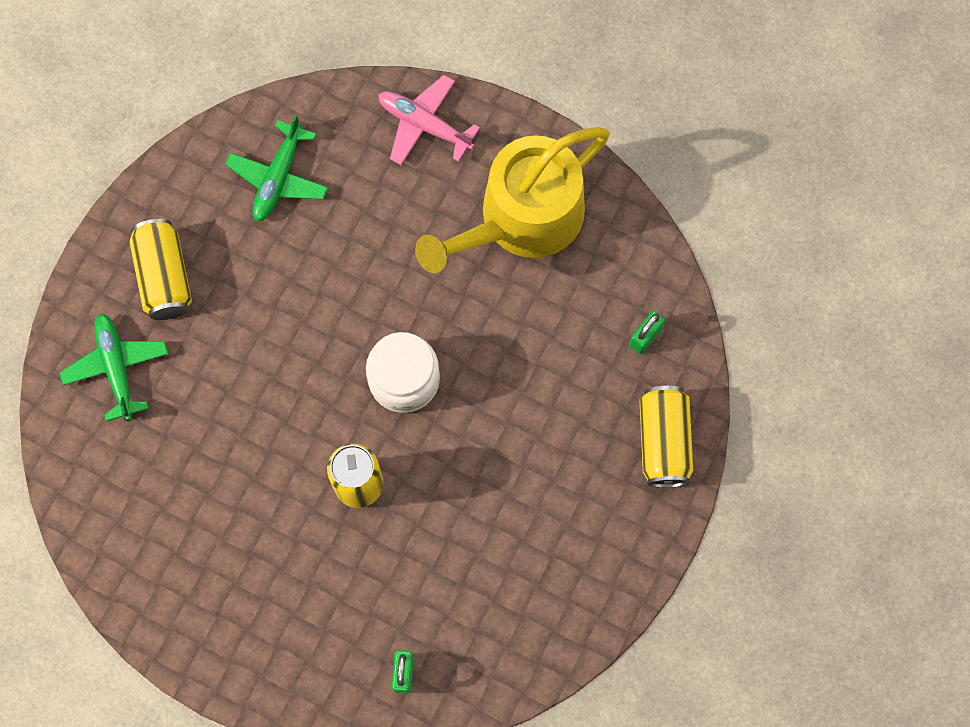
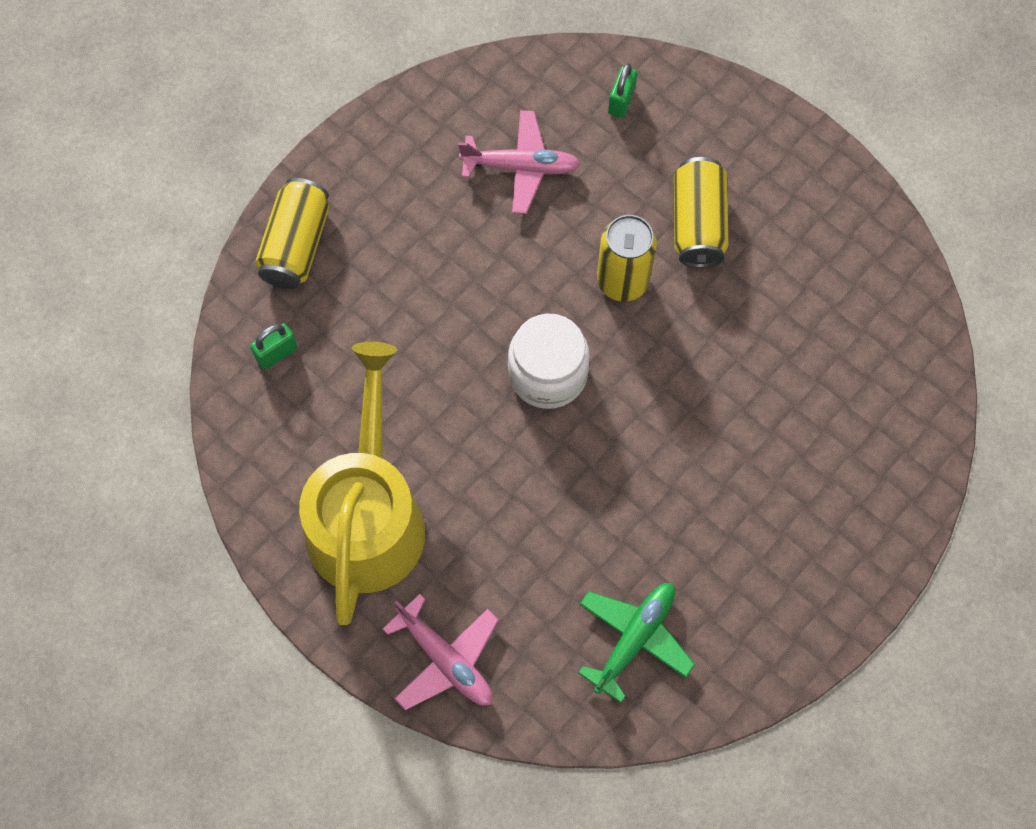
camera: 165 degrees left, 5 degrees down
green plane [59,313,168,421] -> none
yellow can [130,219,192,320] -> yellow can moved to [674,157,729,268]
yellow watering can [415,127,610,273] -> yellow watering can turned 60 degrees counterclockwise [299,342,425,625]
none -> pink plane [458,110,580,214]

